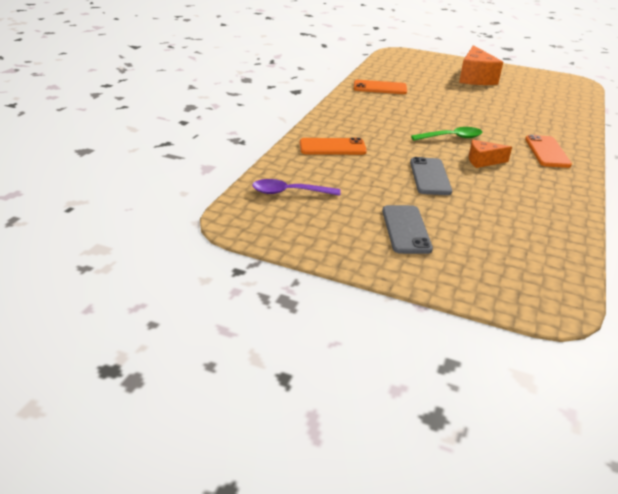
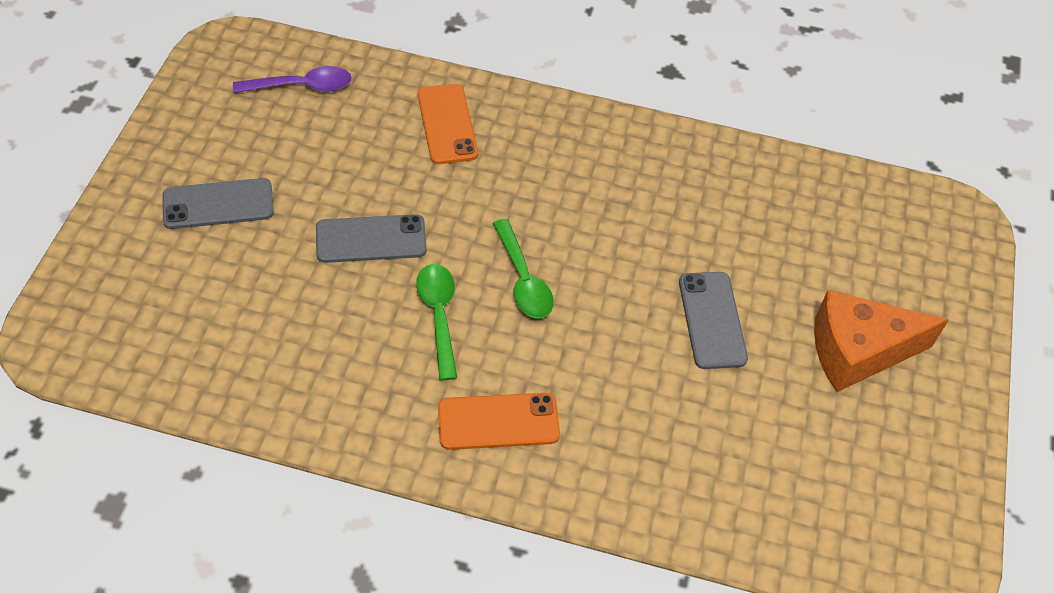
camera: 80 degrees right, 20 degrees up
purple spoon [252,179,341,196] -> purple spoon turned 90 degrees clockwise [233,66,352,93]
orange phone [354,80,407,94] -> none
orange cheese [469,140,512,168] -> green spoon [416,264,457,380]
none -> grey phone [679,272,748,369]

